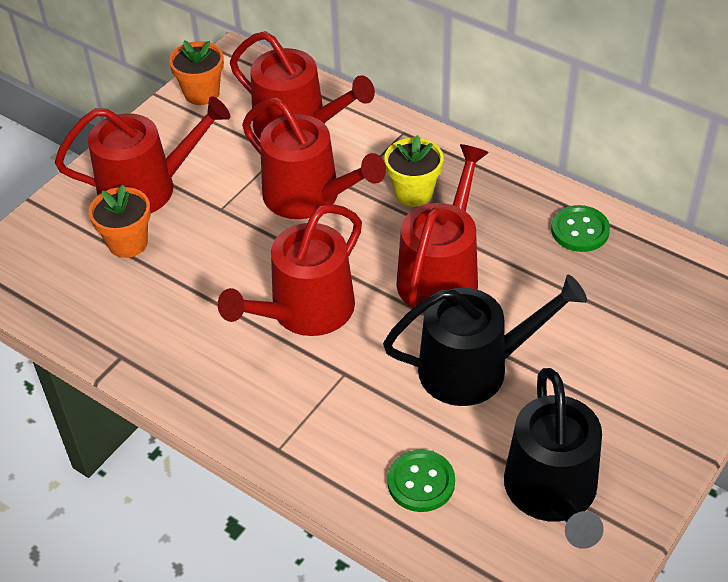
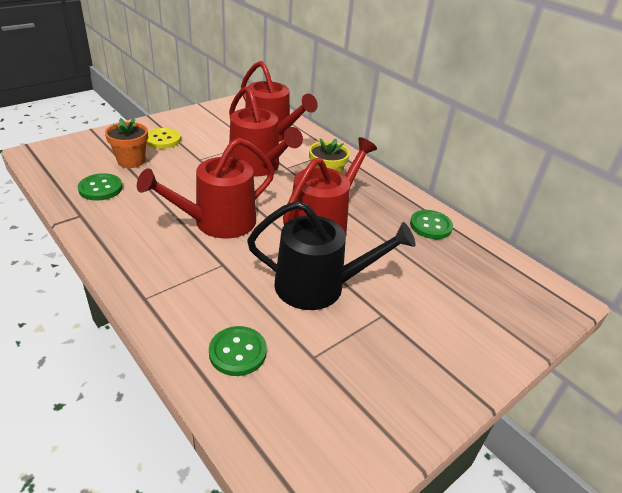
camera: 10 degrees right, 10 degrees down
red watering can [55,96,230,213] -> yellow button [146,128,181,149]
orange flower pot [169,40,224,105] -> none
black watering can [504,368,604,549] -> none
none -> green button [78,173,123,201]

